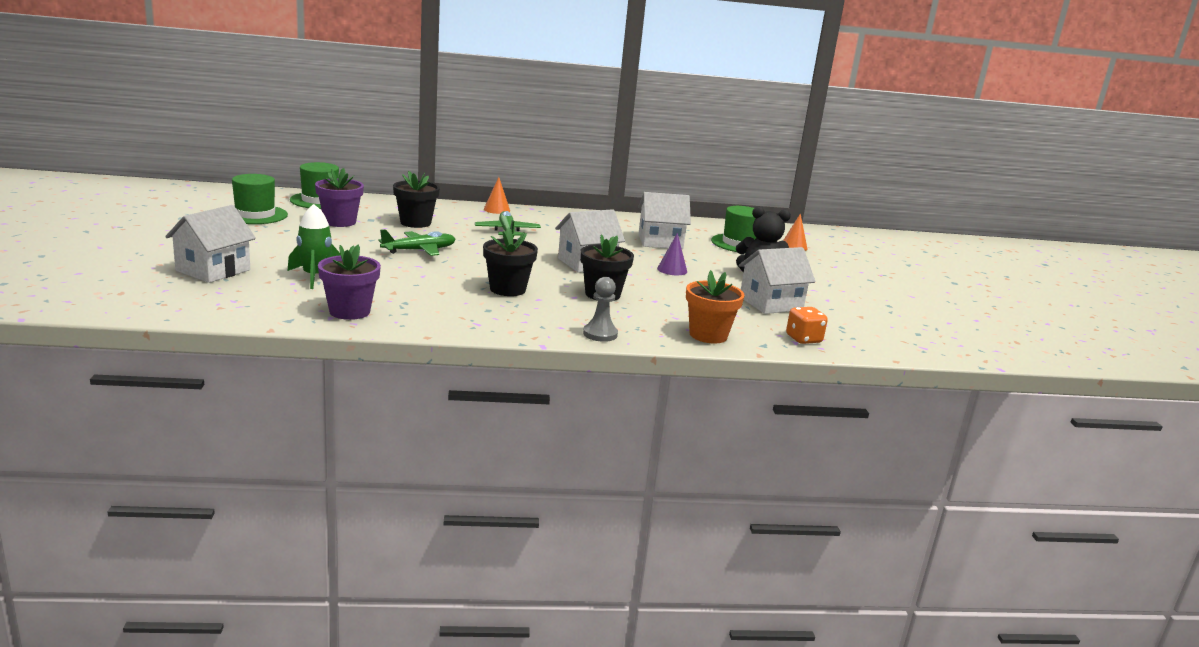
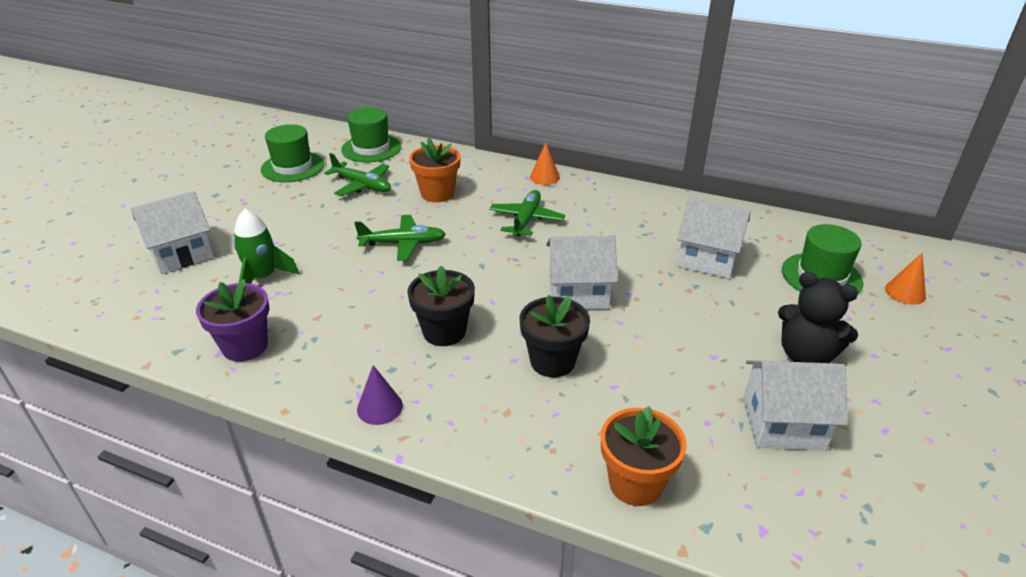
camera: 30 degrees right, 15 degrees up
purple flower pot [315,168,364,227] -> green plane [324,153,391,196]
black flower pot [393,171,440,228] -> orange flower pot [409,138,461,202]
grey pawn [583,277,618,342] -> none
purple cone [657,233,687,275] -> purple cone moved to [357,365,403,425]
orange dice [786,307,828,344] -> none

